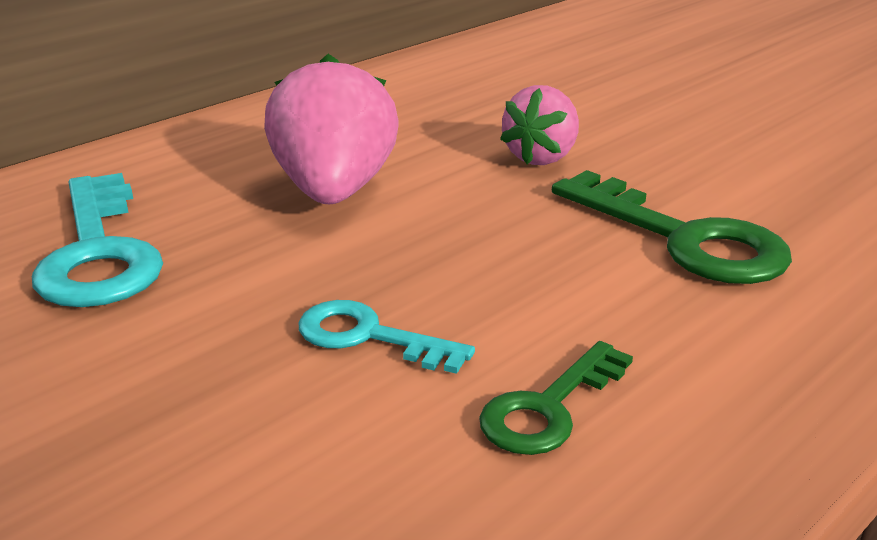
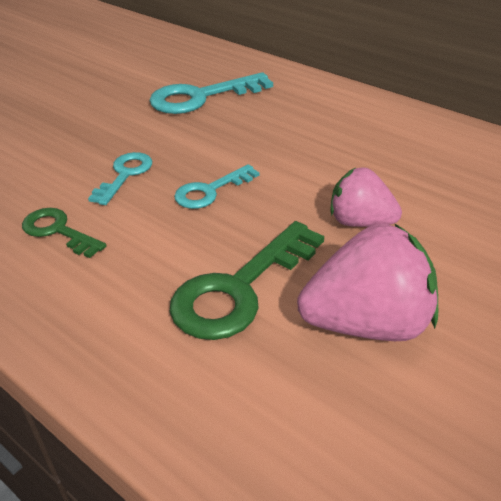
camera: 85 degrees right, 10 degrees up
pink strawberry [264,54,398,205] -> pink strawberry moved to [297,223,438,341]
none -> turquoise key [174,164,260,209]

